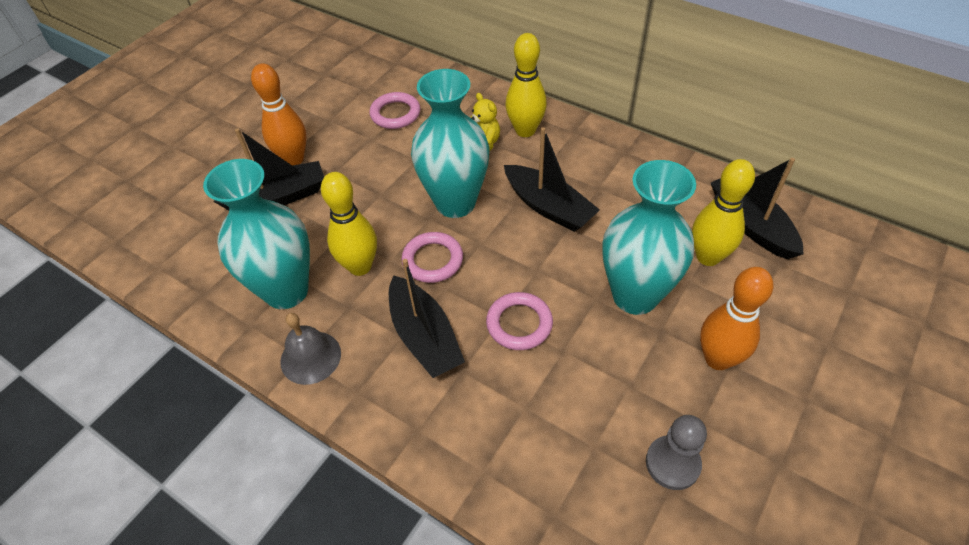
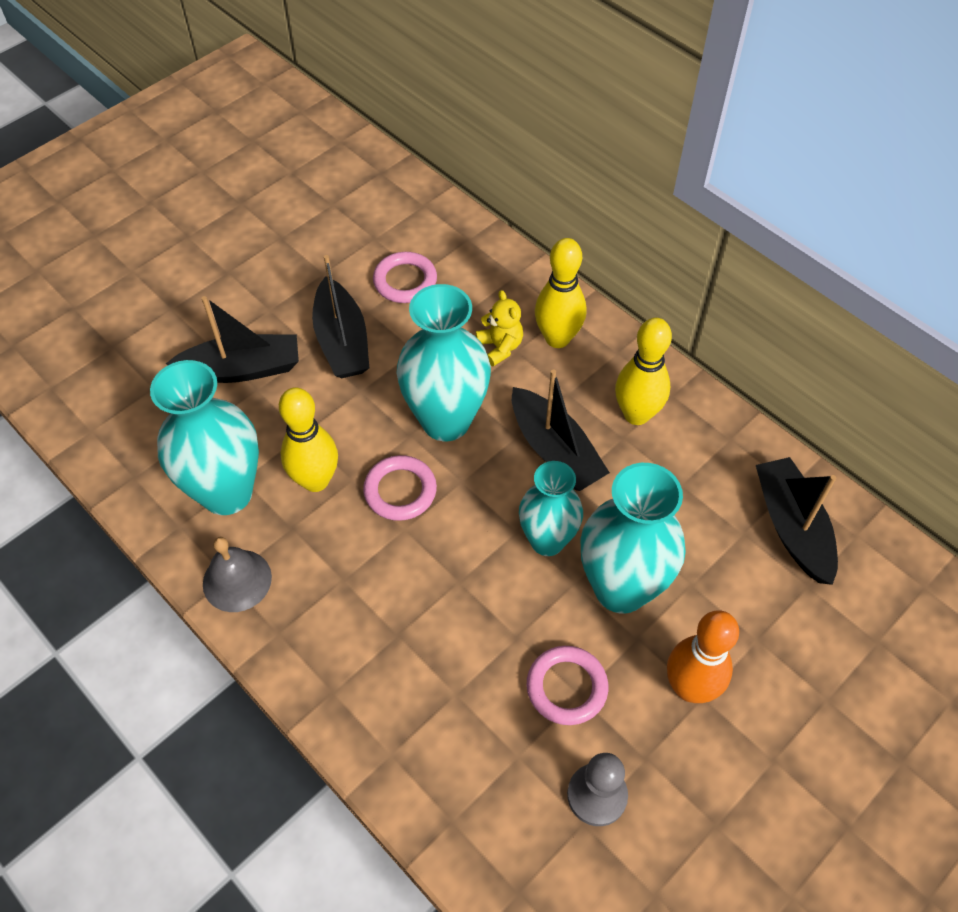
camera: 10 degrees right, 5 degrees up
orange bowling pin [251,63,307,165] -> none
black boat [389,259,465,378] -> black boat moved to [312,255,369,378]
pink ring [486,292,553,350] -> pink ring moved to [527,646,608,725]
yellow bowling pin [692,159,755,266] -> yellow bowling pin moved to [615,317,672,425]
none -> turquoise vase [519,461,583,556]

